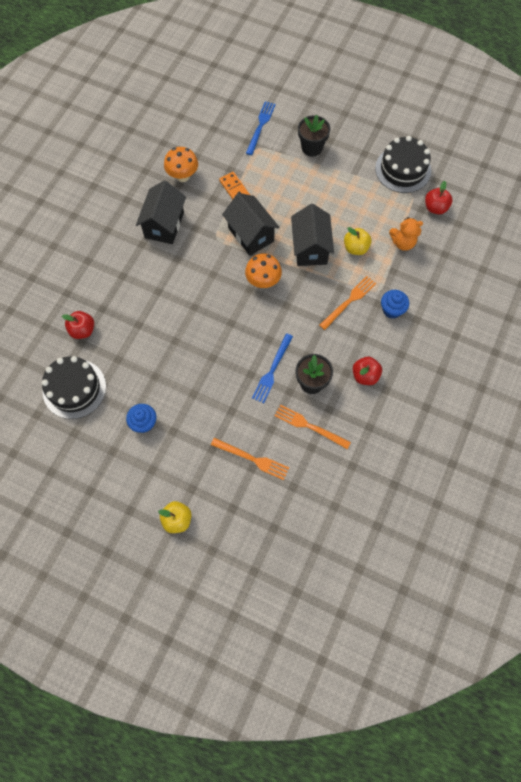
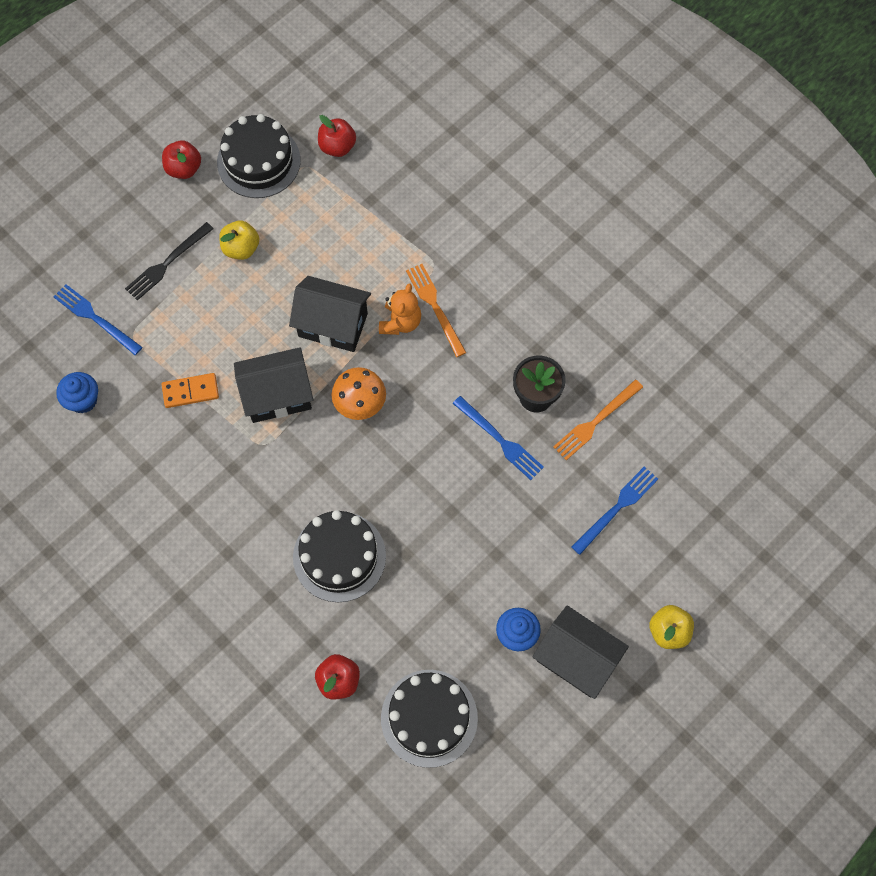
camera: 70 degrees left, 0 degrees up
black house [136,180,186,244] -> black house moved to [532,606,629,699]
orange mushroom [164,147,198,182] -> none
orange fork [211,438,289,480] -> blue fork [572,467,658,555]
black flower pot [298,115,330,157] -> black fork [125,222,214,301]
yellow apple [344,227,372,255] -> yellow apple moved to [219,221,259,260]
red apple [353,357,382,385] -> red apple moved to [162,140,201,179]
blue cupcake [381,290,409,319] -> blue cupcake moved to [56,372,98,414]
orange teddy bear [389,217,423,251] -> orange teddy bear moved to [379,283,421,335]
none -> black cake [293,510,386,602]

